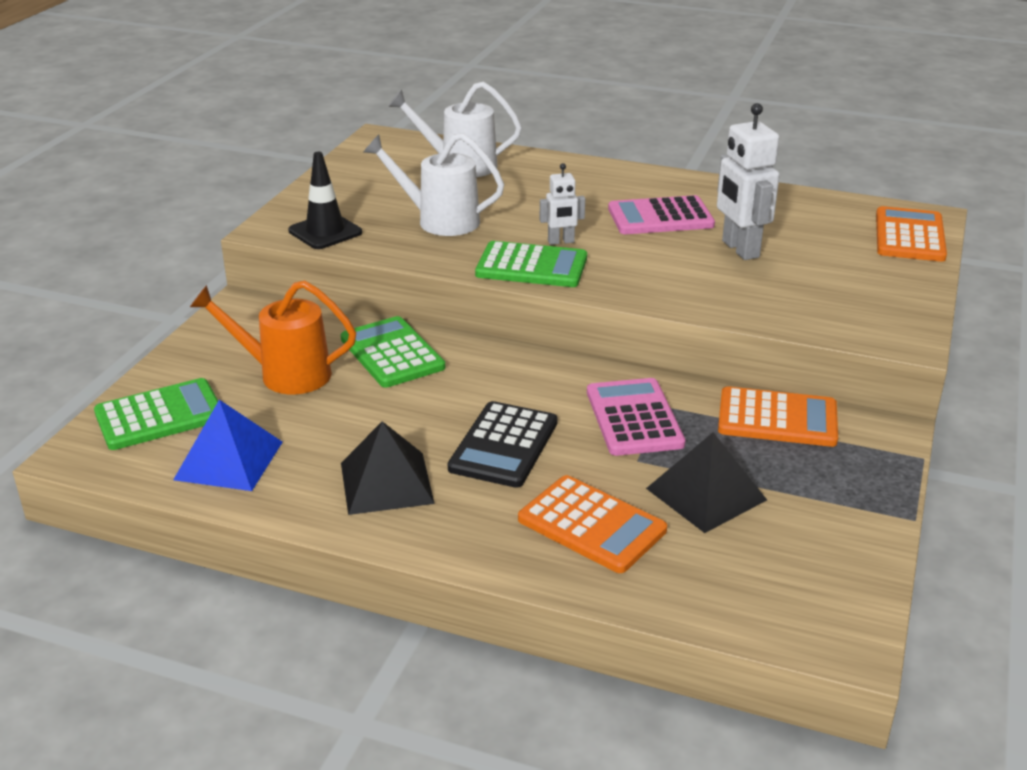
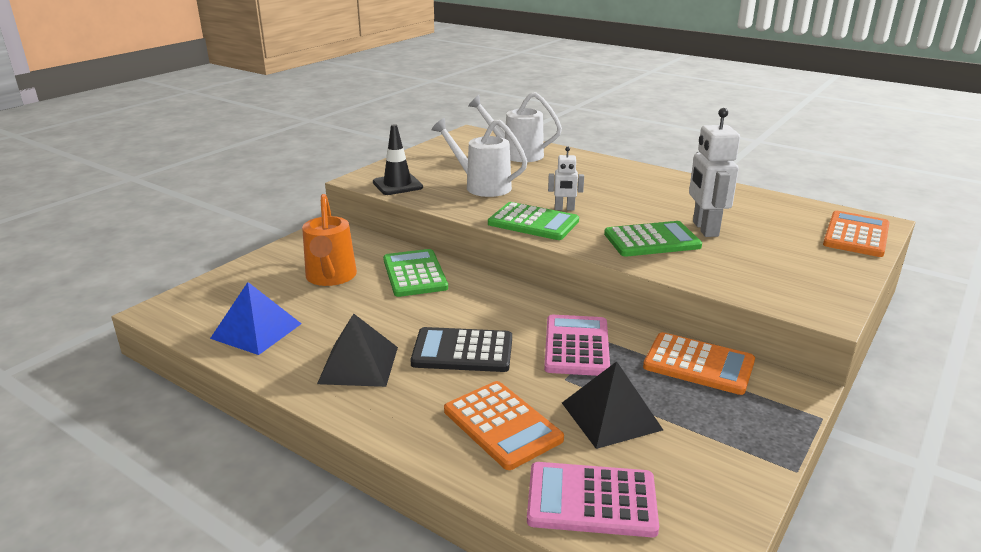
camera: 15 degrees right, 5 degrees down
green calculator [94,378,218,450] -> green calculator moved to [604,221,702,257]
orange watering can [190,281,356,394] -> orange watering can turned 120 degrees counterclockwise [302,194,357,286]
black calculator [448,401,558,488] -> black calculator turned 60 degrees clockwise [410,327,512,372]
pink calculator [608,195,715,234] -> pink calculator moved to [527,462,659,537]

